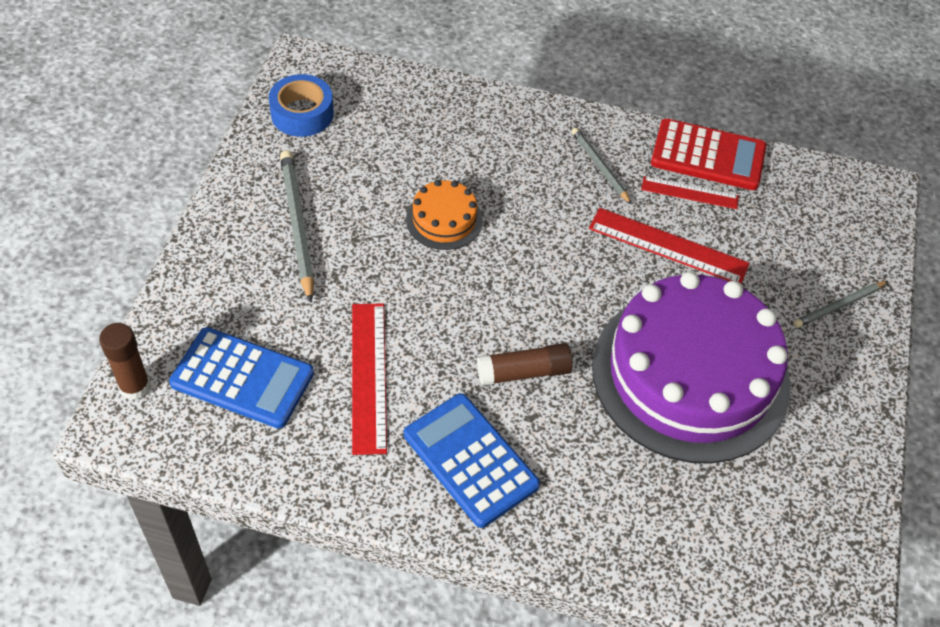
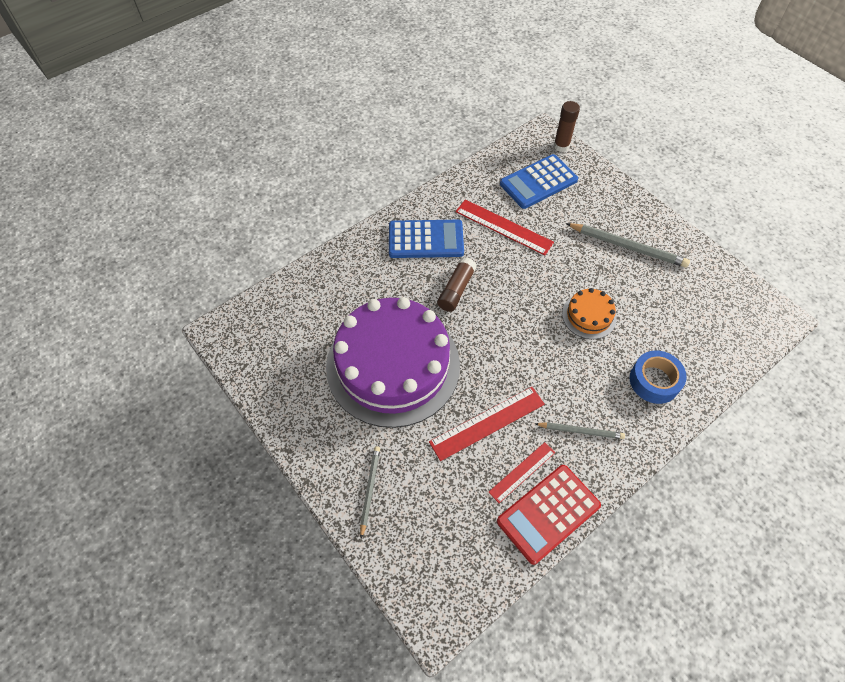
camera: 130 degrees right, 5 degrees up
blue tape [269,74,334,137] -> blue tape moved to [630,351,686,404]

